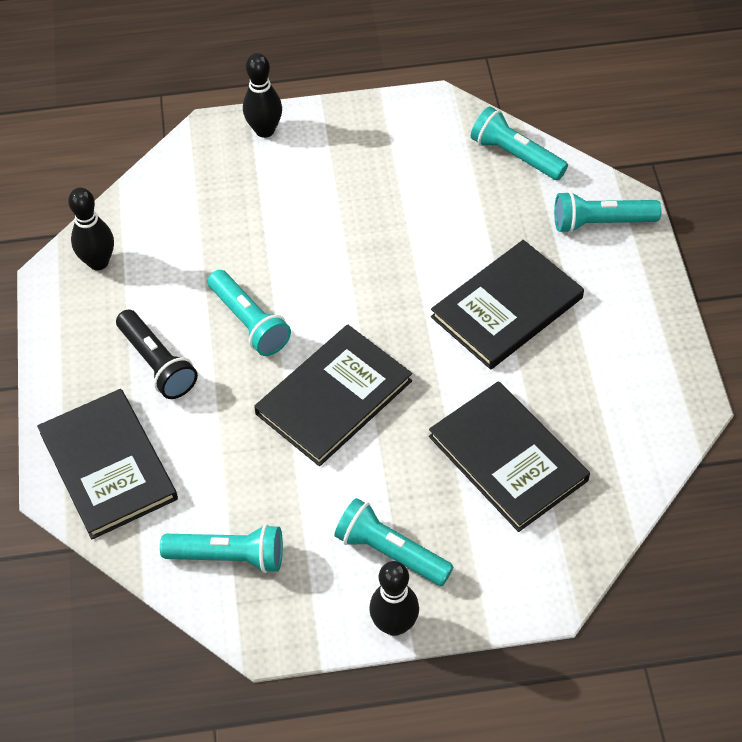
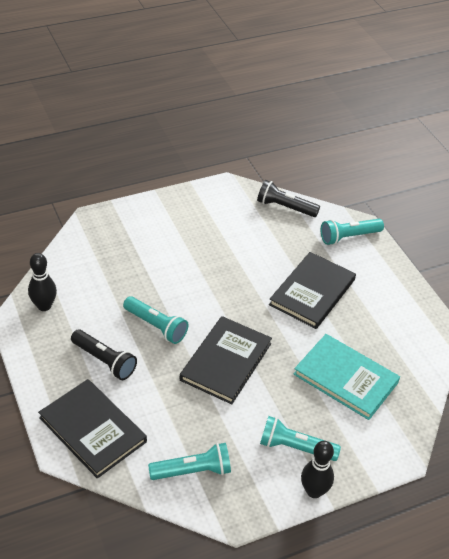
camera: 20 degrees left, 10 degrees down
black bowling pin [243,53,282,138] -> none
black book [429,381,590,532] -> turquoise book [294,334,400,420]
turquoise flashlight [471,106,568,180] -> black flashlight [257,180,320,217]

